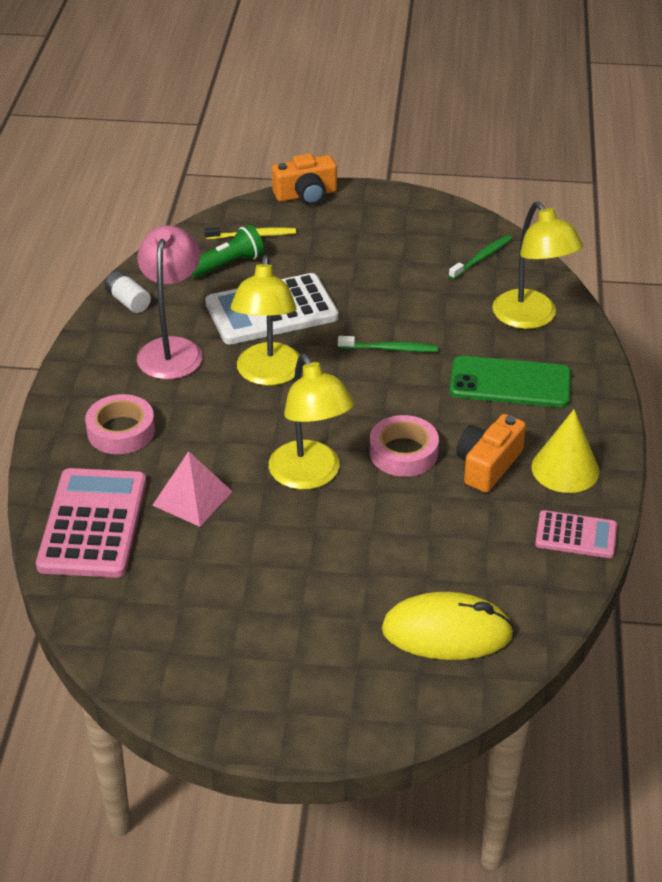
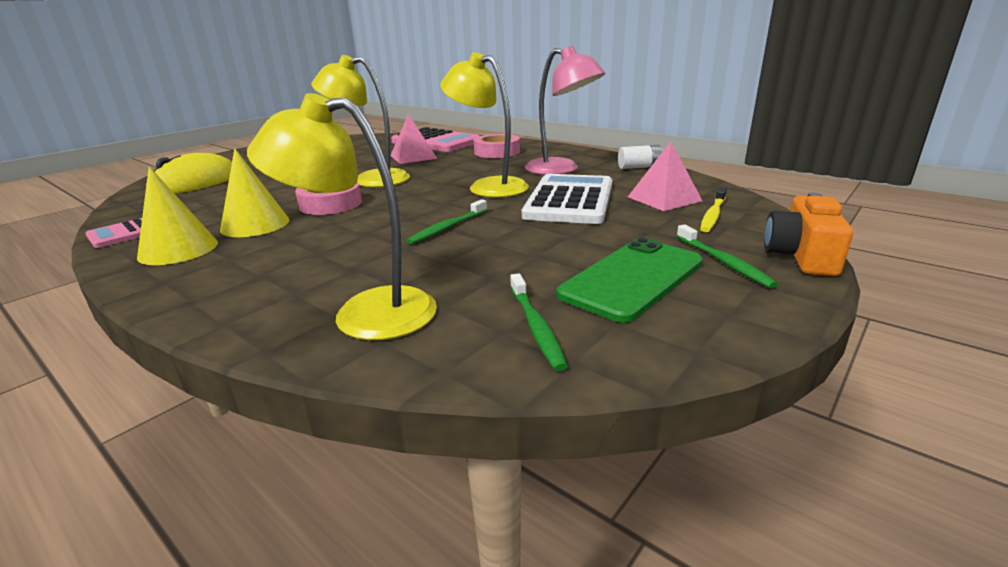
camera: 125 degrees right, 15 degrees down
green flashlight [191,225,264,278] -> pink pyramid [628,141,702,211]
green phone [449,356,571,407] -> green phone moved to [556,238,703,323]
orange camera [456,414,526,493] -> yellow cone [220,148,290,237]
none -> green toothbrush [677,224,778,288]

